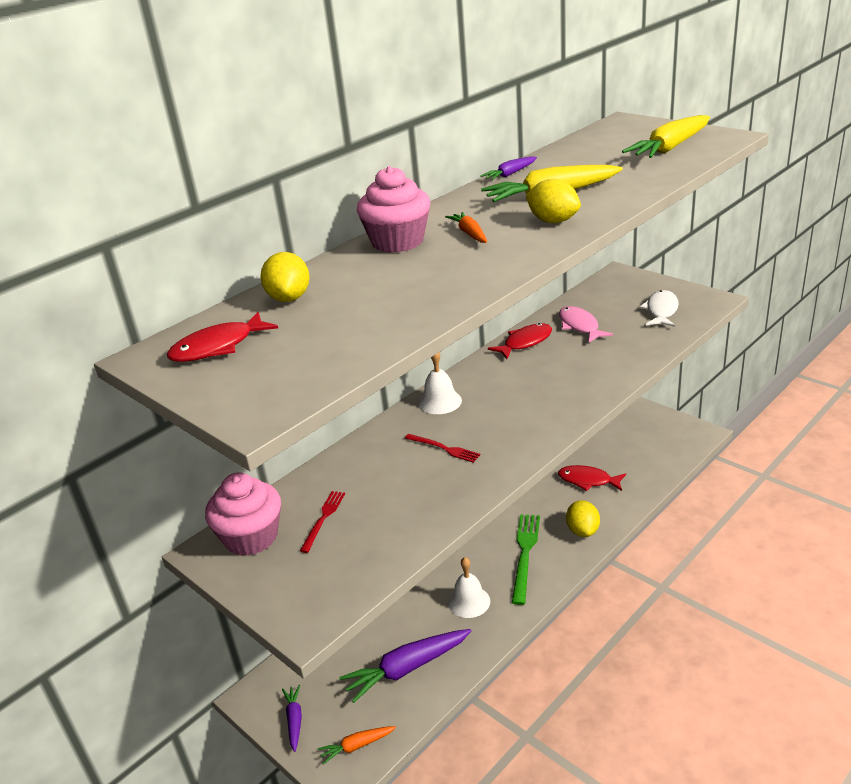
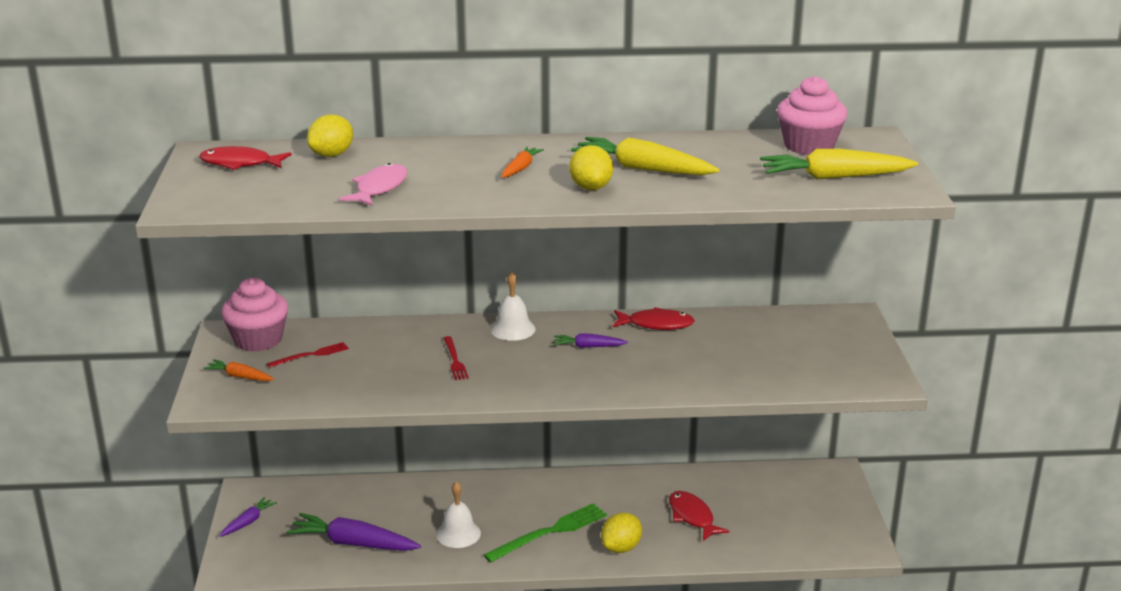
camera: 40 degrees right, 5 degrees down
orange carrot [318,726,396,765] -> orange carrot moved to [203,359,274,381]
pink cupcake [357,166,430,253] -> pink cupcake moved to [777,76,847,155]
purple carrot [480,156,537,180] -> purple carrot moved to [553,333,628,348]
pink fish [559,306,613,343] -> pink fish moved to [340,163,407,206]
white fish [640,290,679,327] -> none

